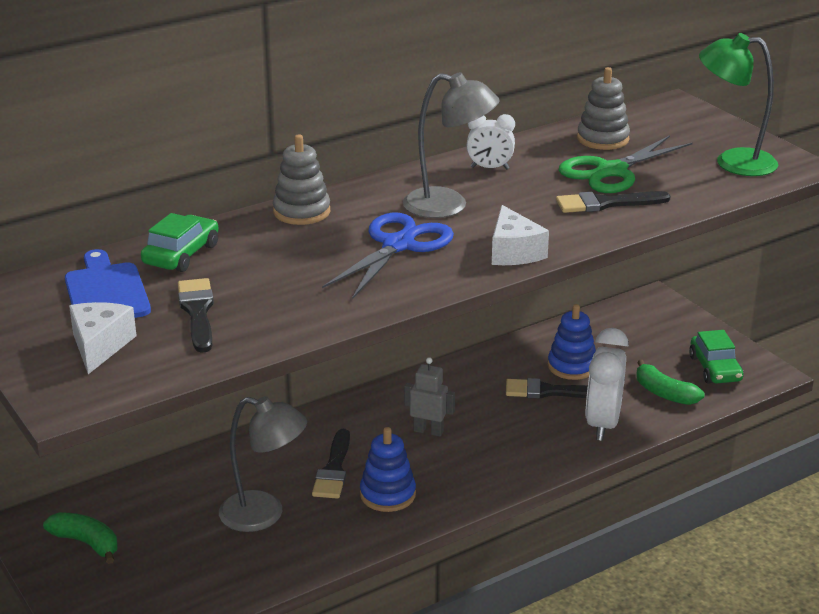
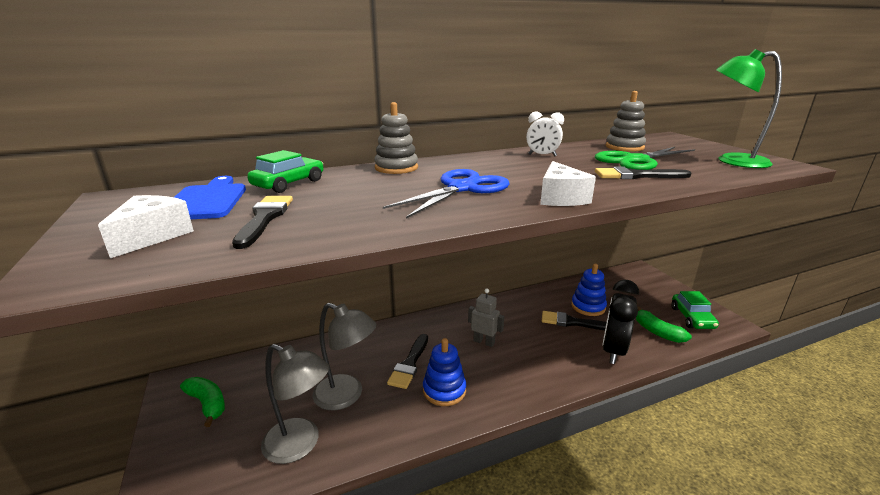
camera: 10 degrees right, 5 degrees down
grey lamp [403,72,500,218] -> grey lamp moved to [261,344,330,464]
white clock [586,328,629,441] -> black clock [602,280,639,364]

